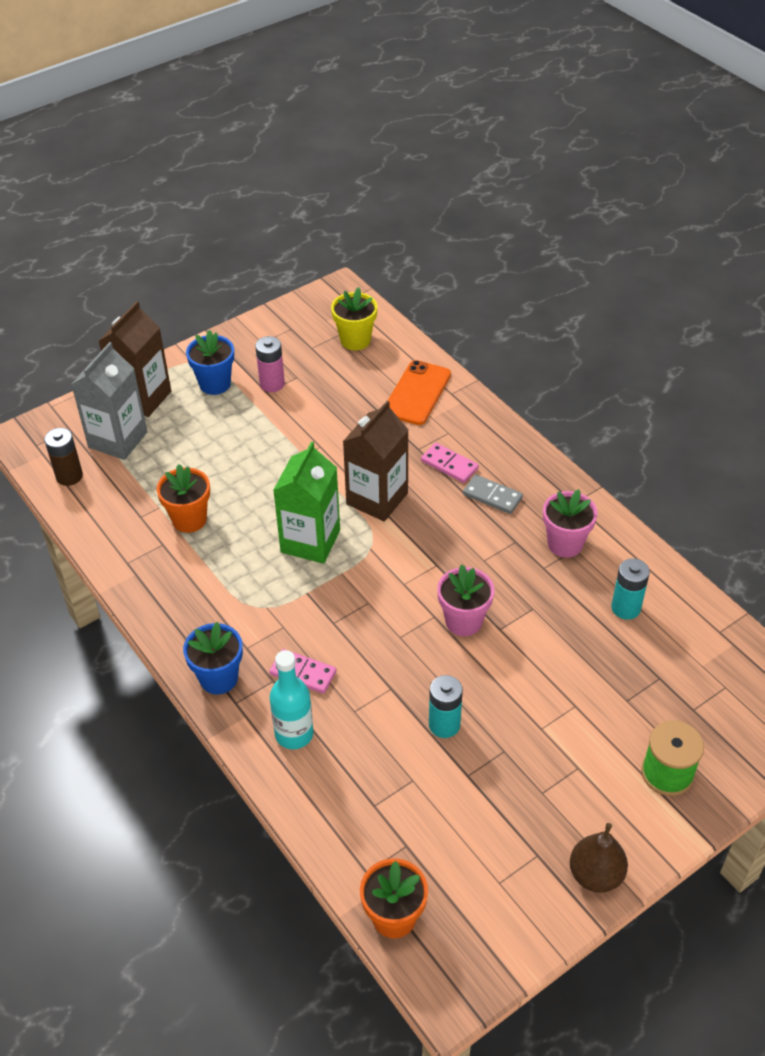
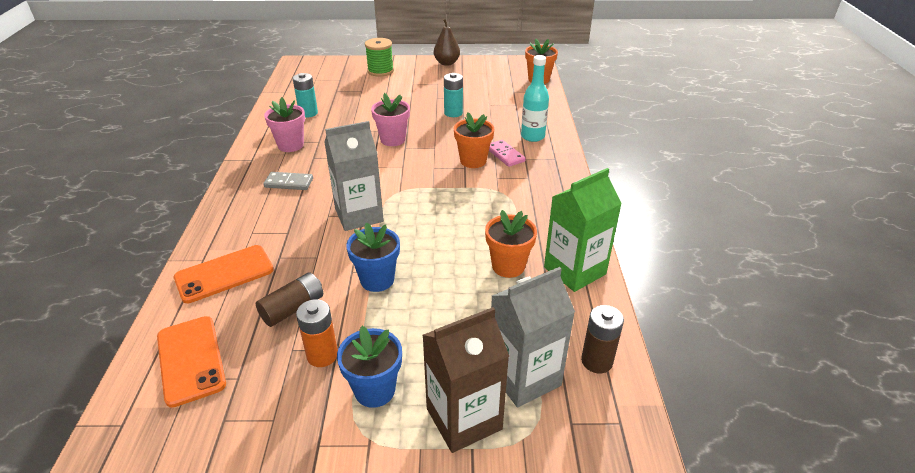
camera: 145 degrees left, 10 degrees down
blue flower pot [183,622,243,695] -> blue flower pot moved to [346,222,400,292]
pink battery [255,336,285,392] -> orange battery [296,299,338,367]
green carton [273,441,340,564] -> green carton moved to [544,168,622,292]
yellow flower pot [331,287,378,351] -> orange phone [157,316,226,408]
brown carton [343,401,408,522] -> grey carton [324,121,384,231]
pink domino [421,443,479,483] -> none
grey domino [463,474,523,514] -> grey domino turned 60 degrees counterclockwise [263,172,313,190]
none -> brown battery [256,272,323,327]
none -> orange flower pot [454,112,494,168]

